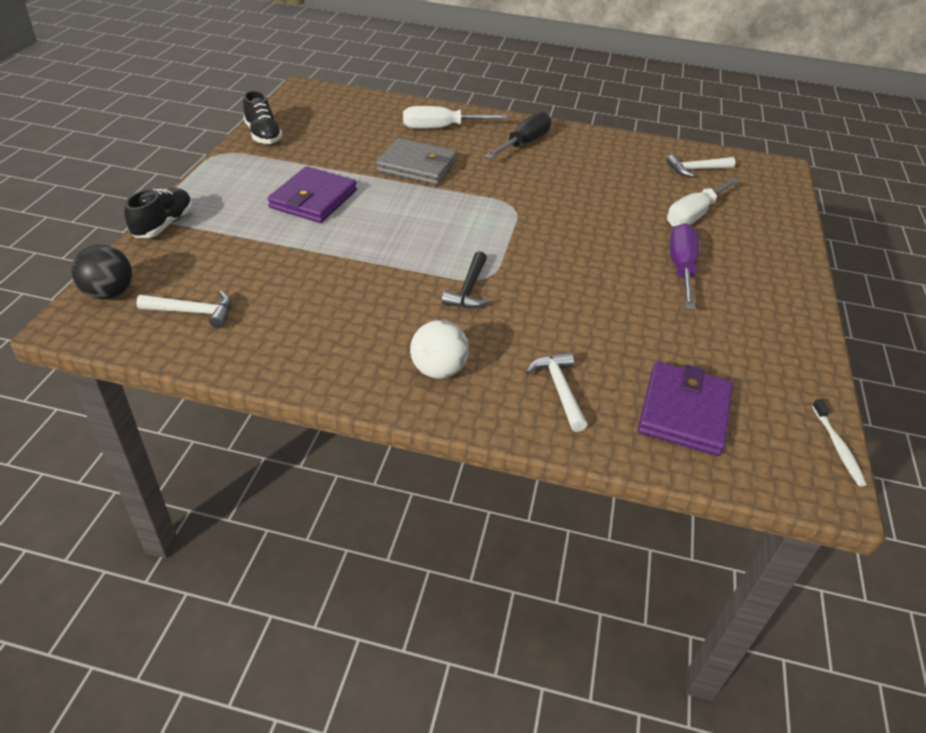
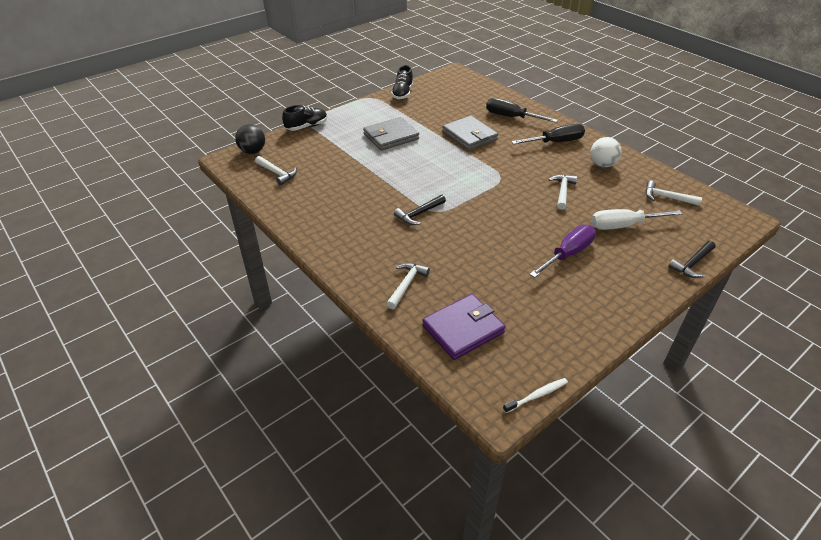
camera: 40 degrees right, 0 degrees up
purple wallet [268,166,357,223] -> grey wallet [363,117,419,151]
white screwdriver [403,106,508,129] -> black screwdriver [486,98,558,123]
white ball [410,320,469,379] -> white ball moved to [590,137,622,167]
white toothbrush [812,399,867,487] -> white toothbrush turned 150 degrees counterclockwise [503,378,568,413]
none -> white hammer [548,175,577,210]
none -> black hammer [668,241,716,278]

